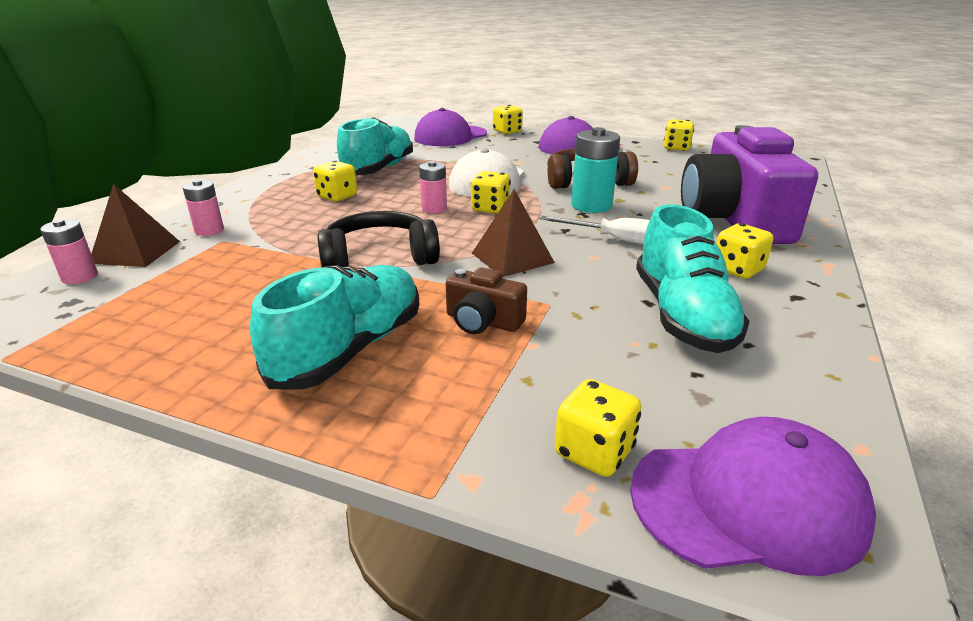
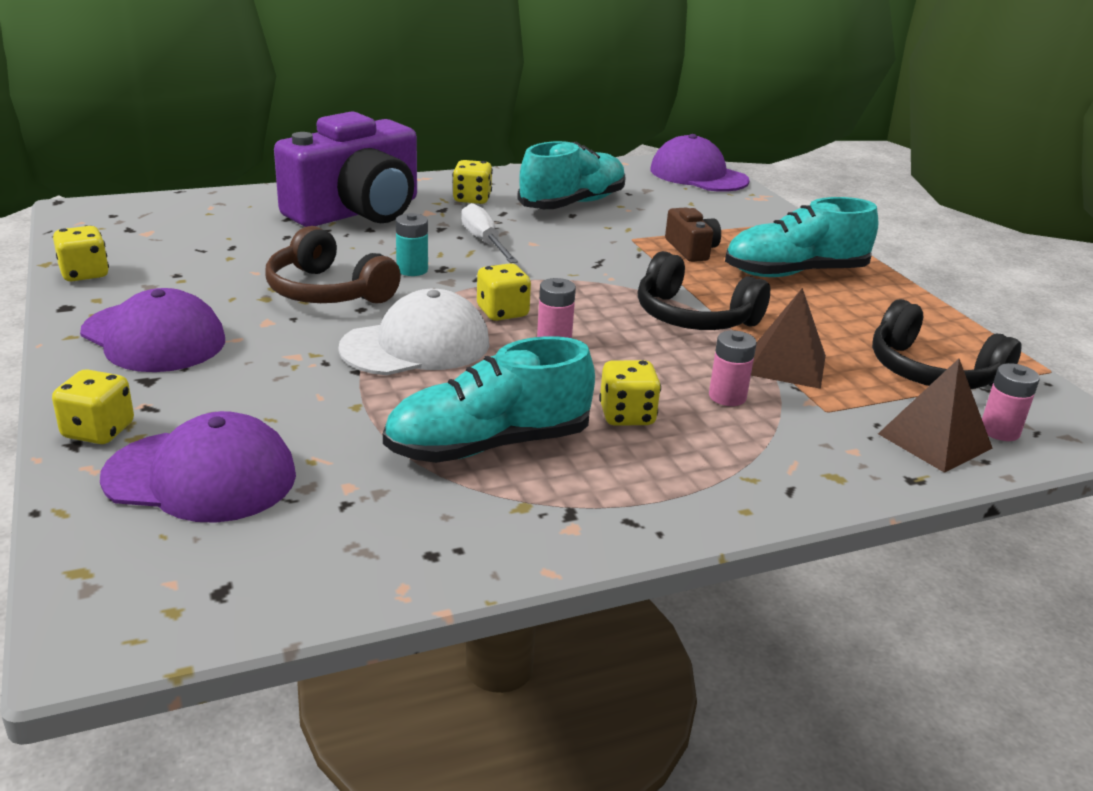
camera: 135 degrees left, 0 degrees up
pink battery [182,180,224,236] -> pink battery moved to [709,330,757,406]
brown pyramid [472,189,555,277] -> brown pyramid moved to [751,288,826,389]
yellow dice [555,379,641,477] -> none
turquoise battery [571,127,620,213] -> turquoise battery [396,213,428,276], size x0.62
none -> black headphones [872,299,1021,389]

